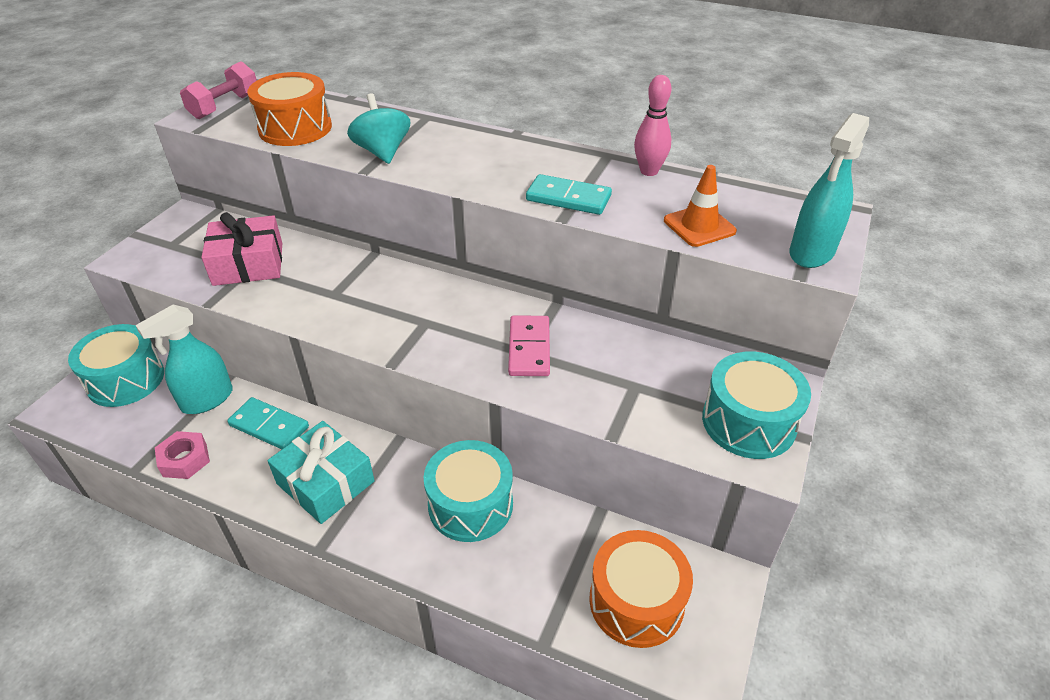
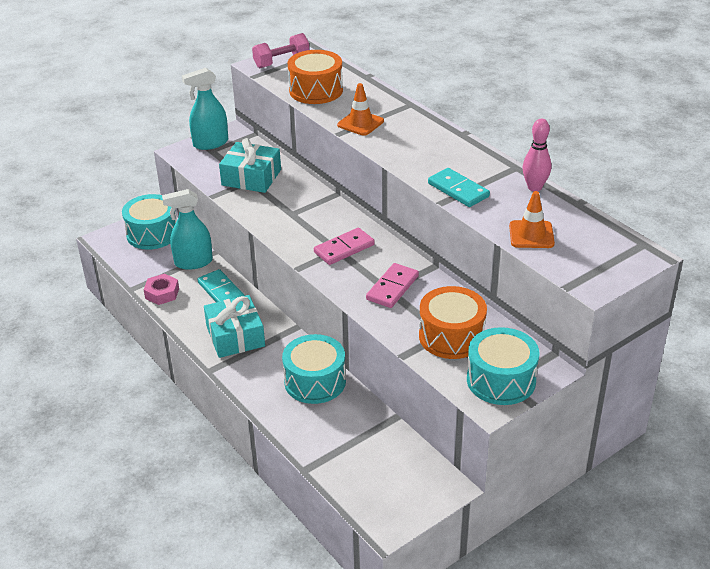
camera: 30 degrees right, 5 degrees down
pink gift [201,212,282,286] -> turquoise gift [219,138,281,193]
turquoise spinning top [347,93,410,164] -> orange traffic cone [337,83,384,136]
orange drum [589,530,693,648] -> orange drum moved to [419,286,487,359]
turquoise spray bottle [789,113,869,268] -> turquoise spray bottle moved to [182,68,228,150]
none -> pink domino [314,228,375,265]

